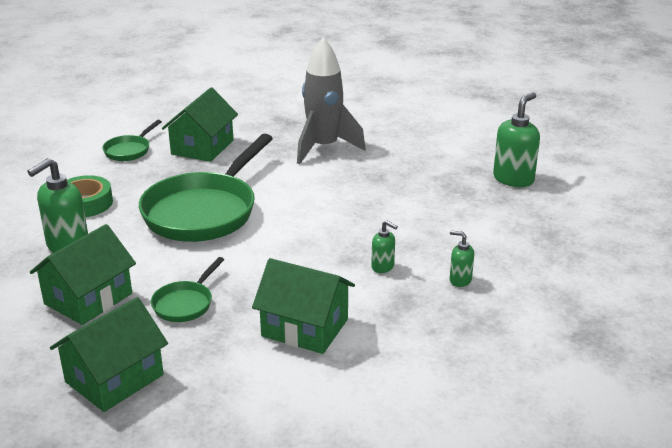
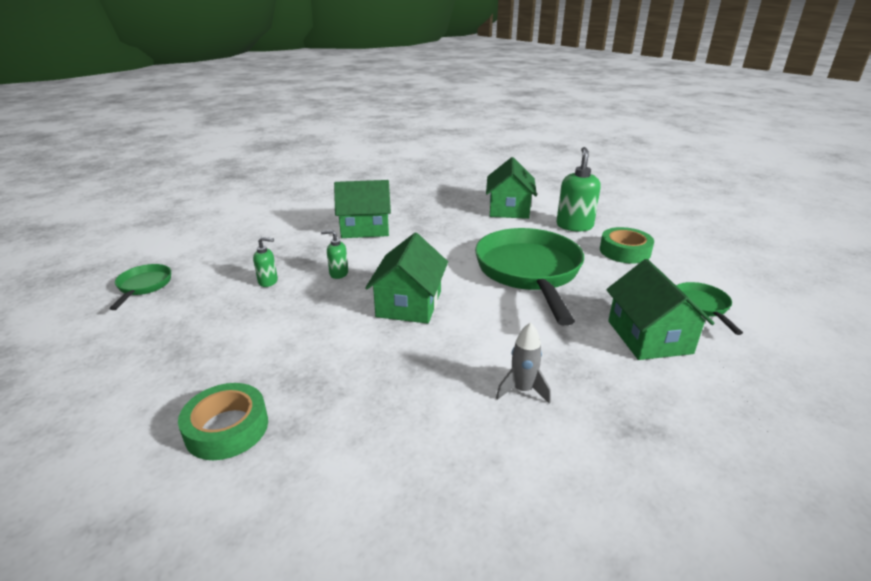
camera: 150 degrees right, 0 degrees up
green house [50,297,168,412] -> green house moved to [365,233,448,324]
green pan [151,257,224,322] -> green pan moved to [109,264,171,310]
grey rocket [297,37,366,164] -> grey rocket [496,322,551,404], size x0.48
green soap dispenser [493,92,540,187] -> green tape [178,383,268,460]

